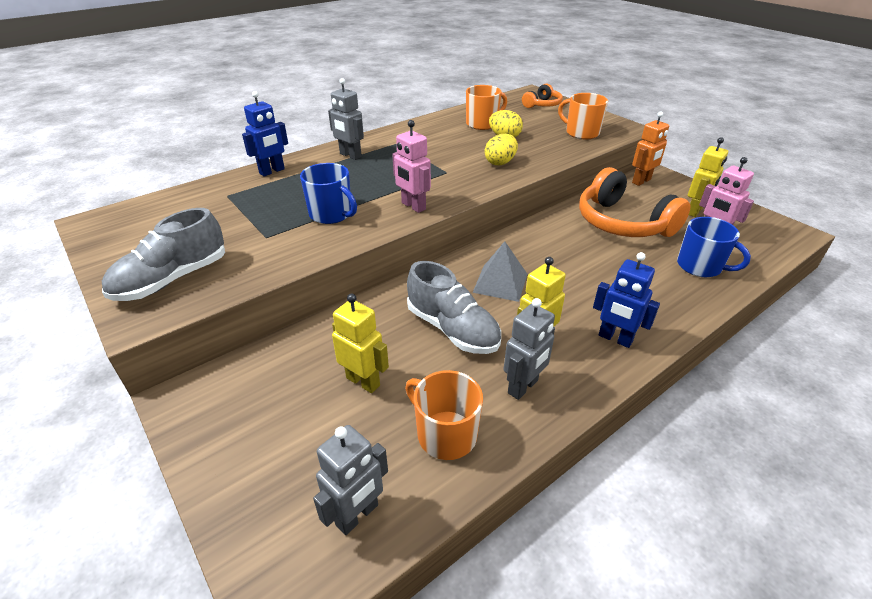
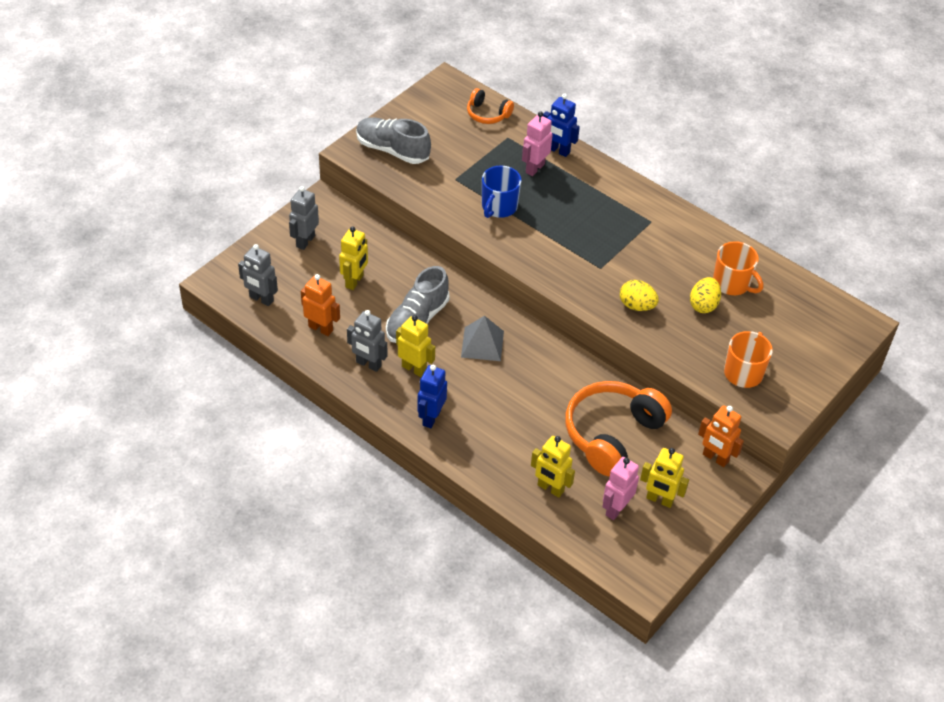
camera: 75 degrees right, 10 degrees up
grey robot [328,78,364,160] -> grey robot moved to [289,186,319,250]
pink robot [392,120,431,213] -> pink robot moved to [522,112,553,176]
orange mug [405,370,483,460] -> orange robot [301,274,340,336]
orange headphones [522,84,563,108] -> orange headphones moved to [467,88,514,124]
blue mug [677,217,751,277] -> yellow robot [531,436,575,498]

